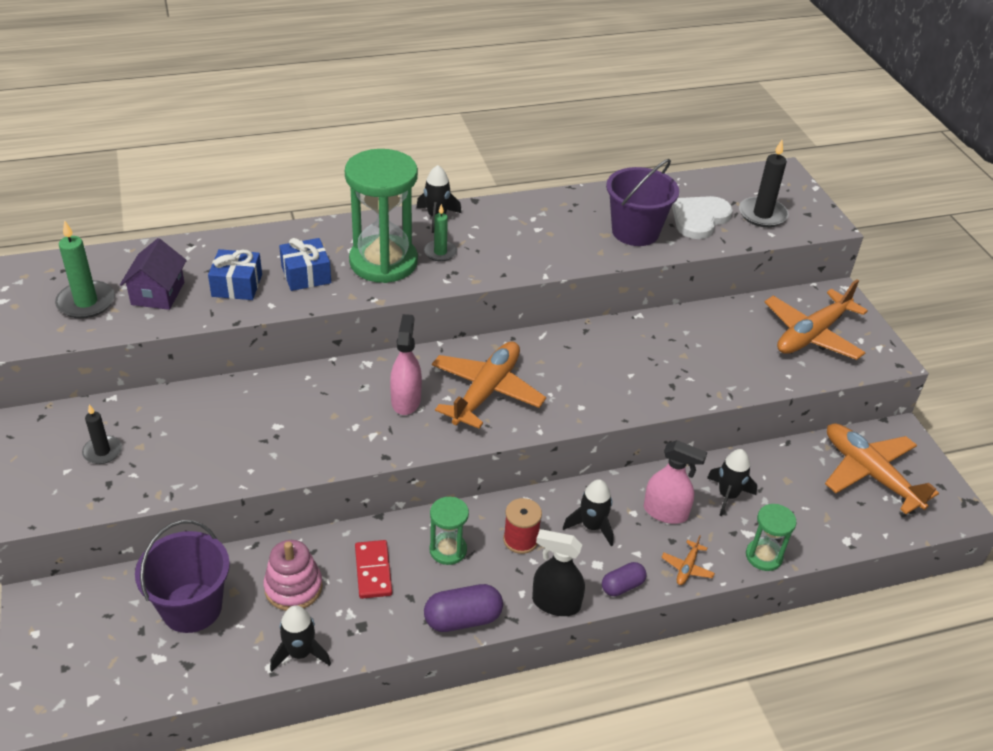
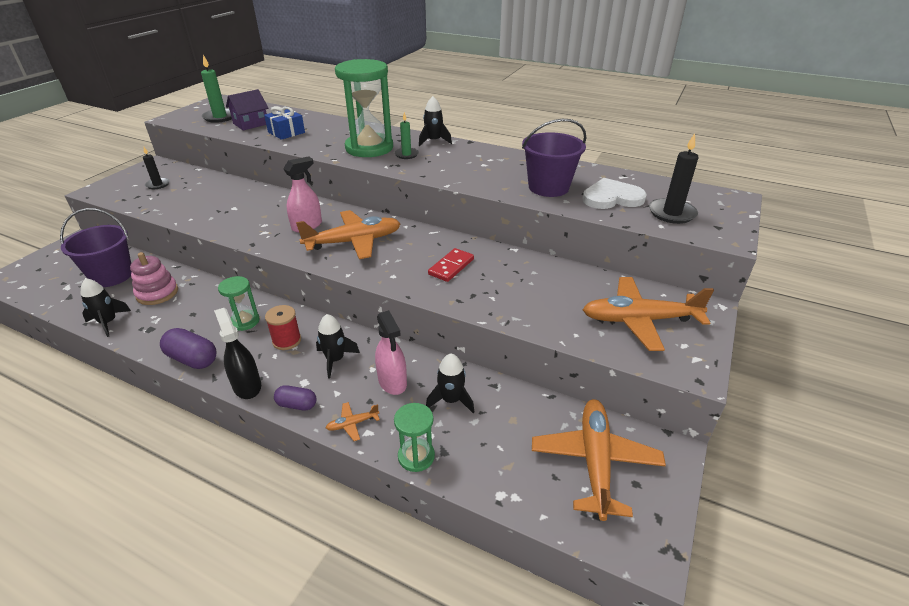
camera: 45 degrees right, 5 degrees down
blue gift [279,238,331,291] -> none
red domino [355,540,392,599] -> red domino moved to [428,248,474,282]

